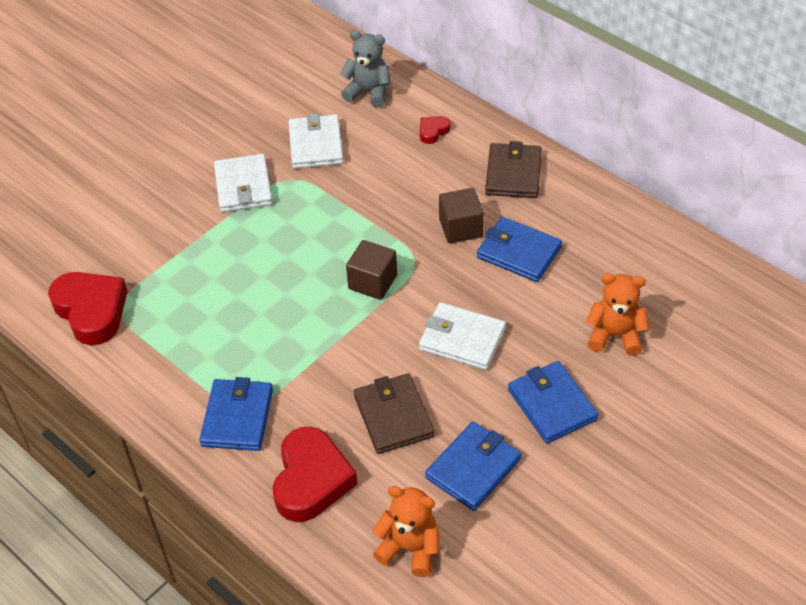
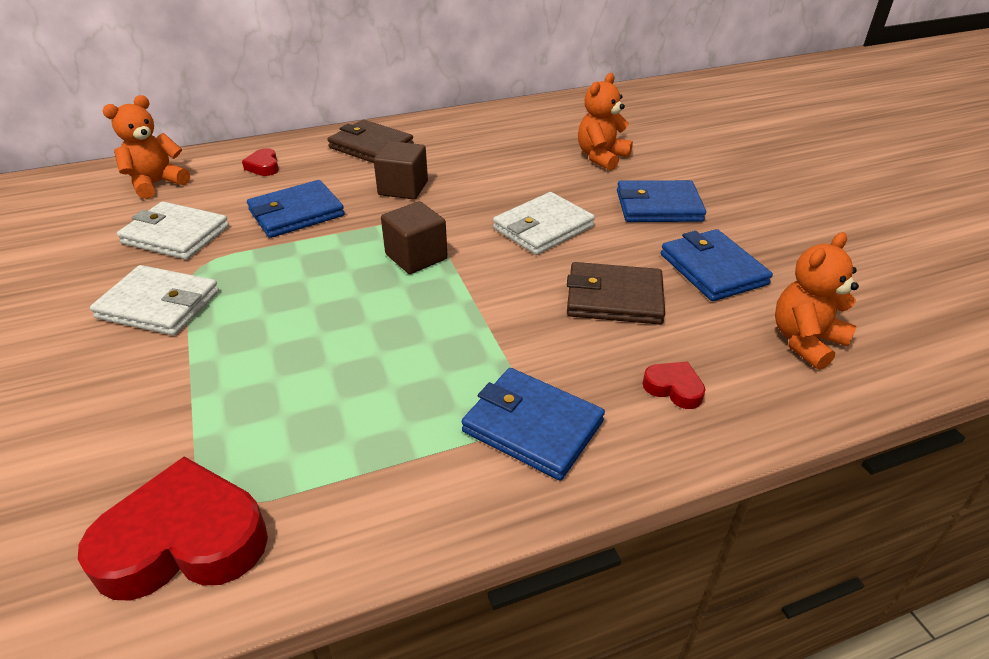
camera: 65 degrees left, 10 degrees down
red heart [273,426,358,522] -> red heart [643,361,706,409], size x0.46
grey teddy bear [340,30,391,108] -> orange teddy bear [103,95,190,199]
blue wallet [477,217,562,282] -> blue wallet moved to [247,180,345,238]

